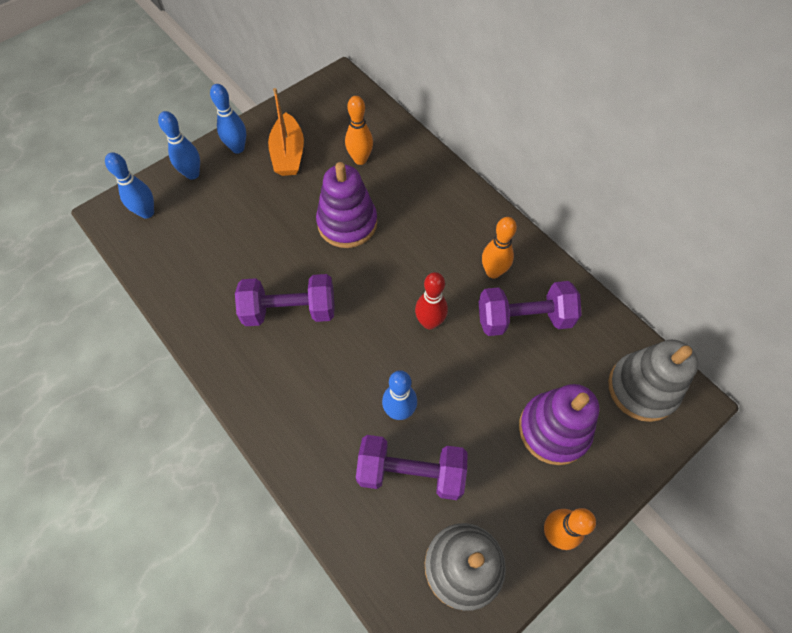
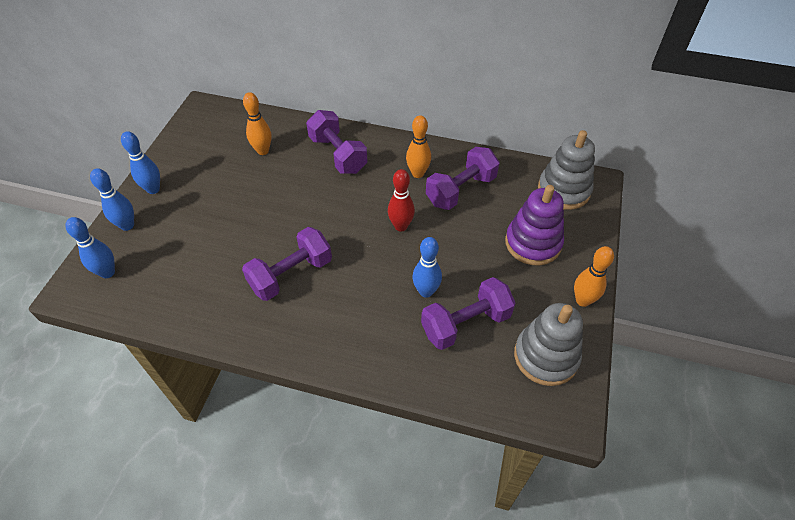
camera: 35 degrees left, 10 degrees down
orange boat [268,88,304,176] -> none
purple stacking toy [316,162,377,248] -> none
none -> purple dumbbell [306,110,367,174]

